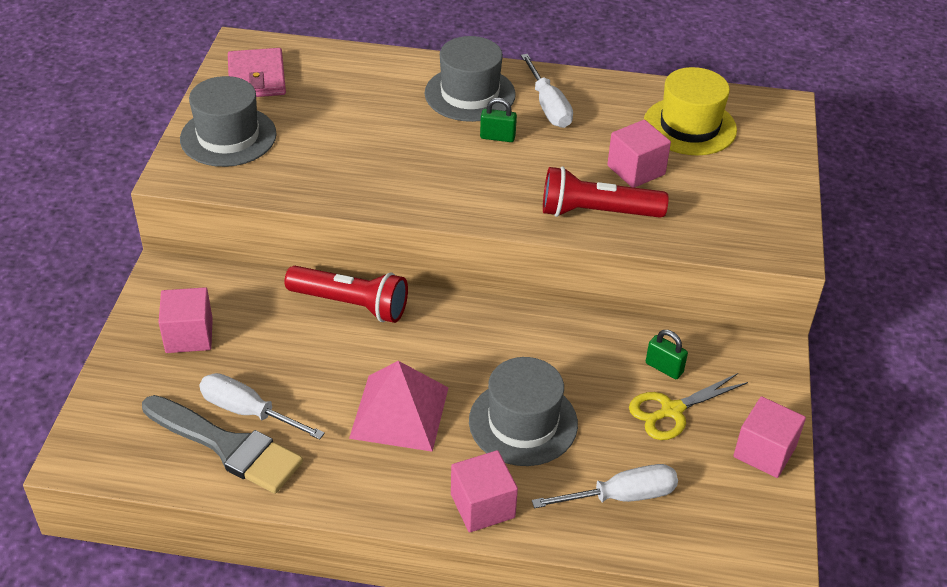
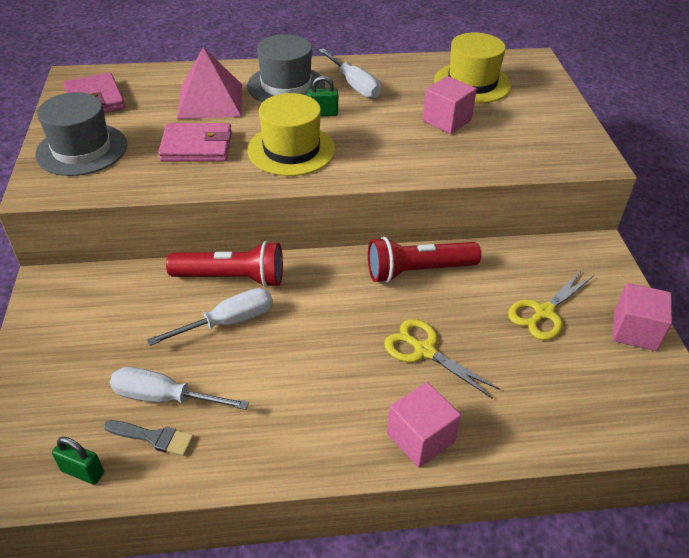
camera: 15 degrees left, 0 degrees up
grey brush [142,395,303,494] -> grey brush [104,420,194,456], size x0.50
pink cube [158,287,213,353] -> none
pink pyramid [349,361,448,452] -> pink pyramid moved to [177,47,242,119]
grey hat [469,357,578,466] -> yellow scissors [384,319,501,399]
white screwdriver [532,464,678,508] -> white screwdriver moved to [147,288,273,346]
red flashlight [543,167,669,218] -> red flashlight moved to [368,237,481,283]
green padlock [646,330,688,379] -> green padlock moved to [52,437,104,485]
none -> pink wallet [158,123,232,162]
none -> yellow hat [247,93,335,176]

